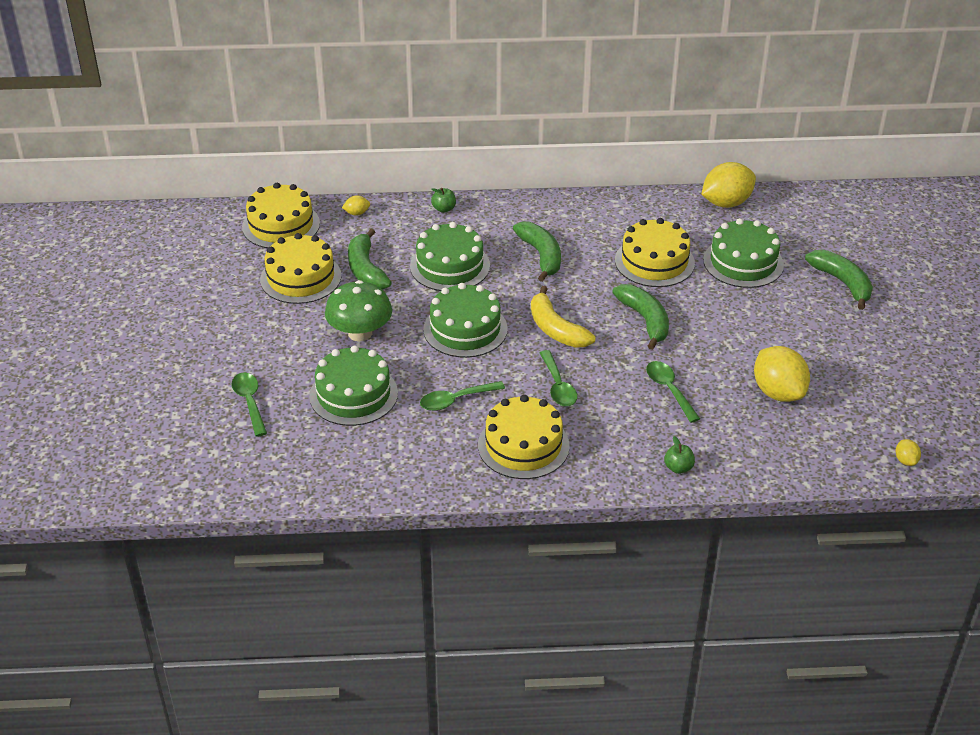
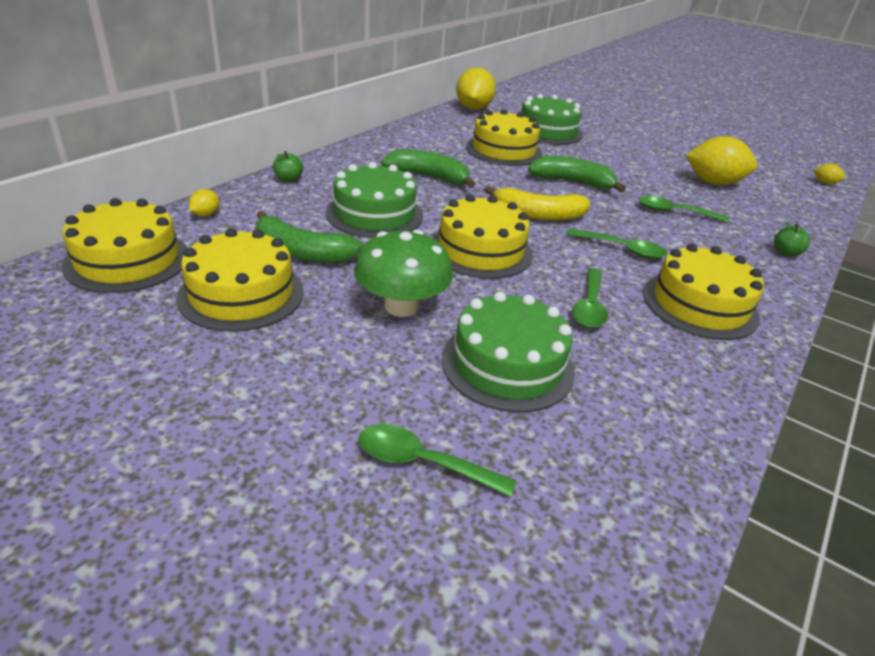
camera: 55 degrees left, 5 degrees down
green cake [423,283,508,358] -> yellow cake [432,194,533,279]
green banana [805,250,873,310] -> none

